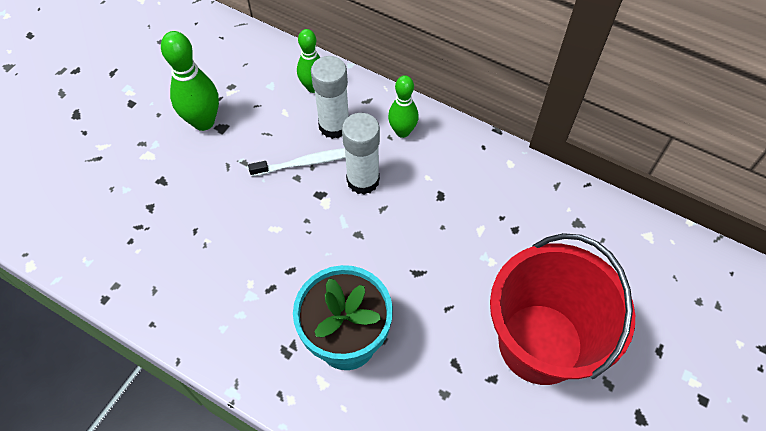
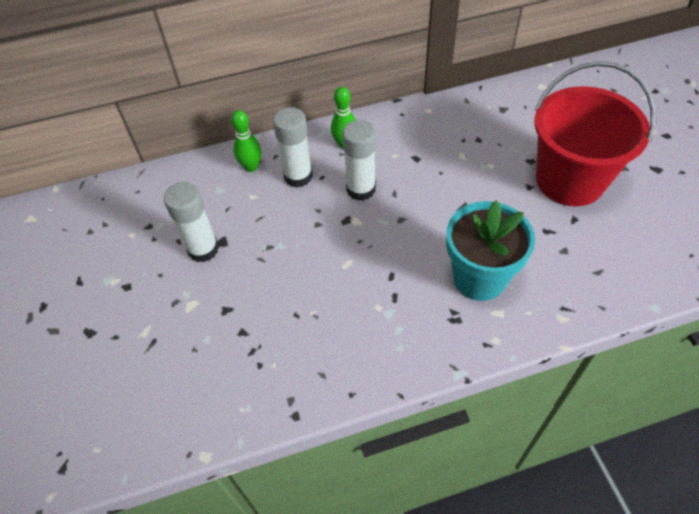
camera: 45 degrees left, 5 degrees down
green bowling pin [161,31,219,131] -> white glue stick [164,182,219,262]
white toothbrush [248,148,346,176] -> none

